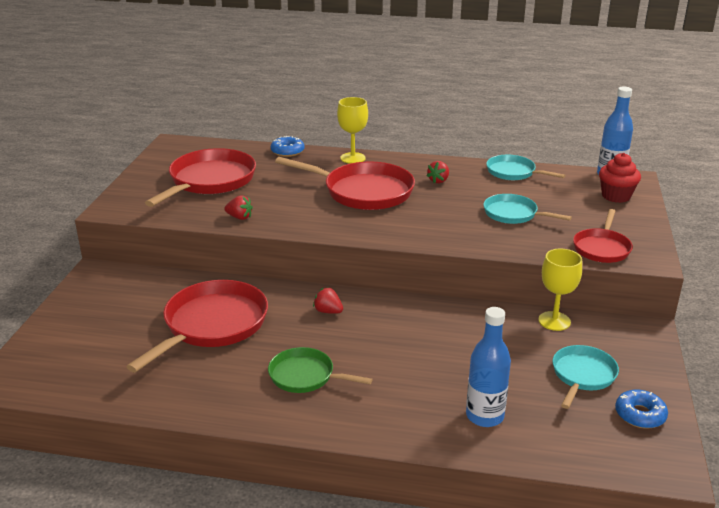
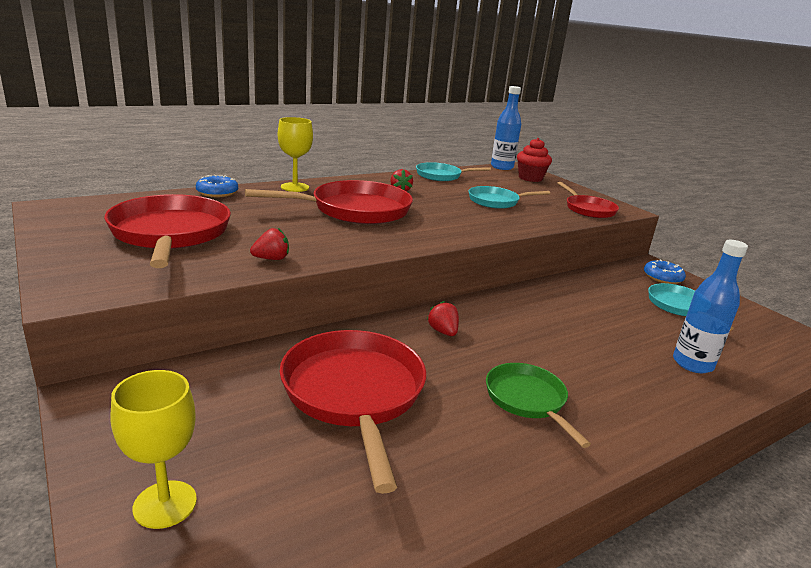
camera: 45 degrees left, 5 degrees down
green pan [268,347,373,393] -> green pan turned 90 degrees clockwise [486,363,591,448]
red strawberry [313,287,343,314] -> red strawberry turned 75 degrees clockwise [427,301,459,336]
yellow goblet [539,248,582,331] -> yellow goblet moved to [110,370,197,529]
blue donut [615,390,668,429] -> blue donut moved to [644,260,686,284]

